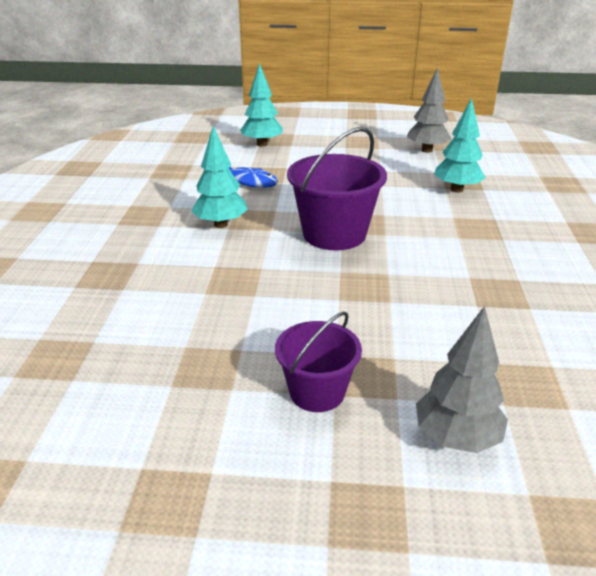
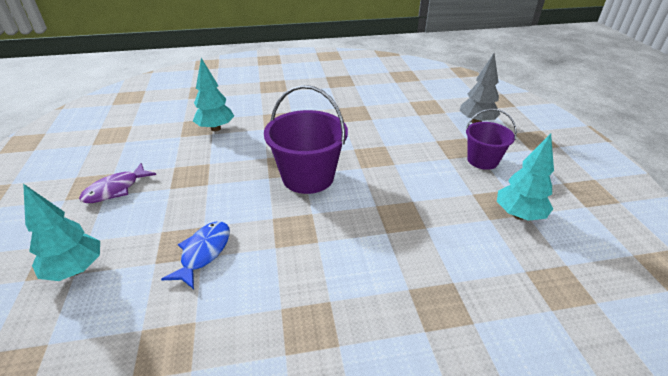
camera: 105 degrees left, 5 degrees up
turquoise tree [191,126,248,228] -> turquoise tree moved to [497,133,554,221]
grey tree [407,68,452,153] -> none
none -> purple fish [79,163,156,203]

